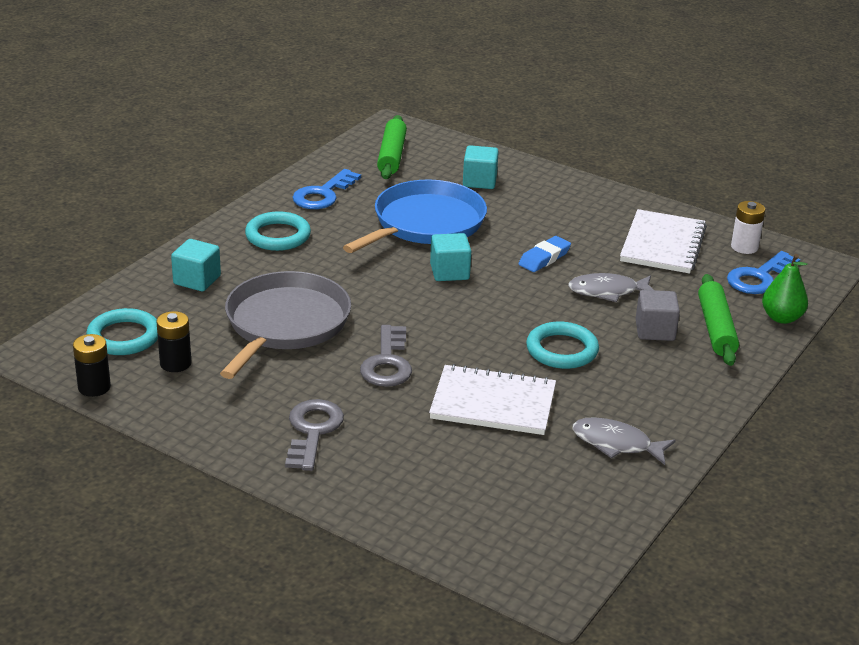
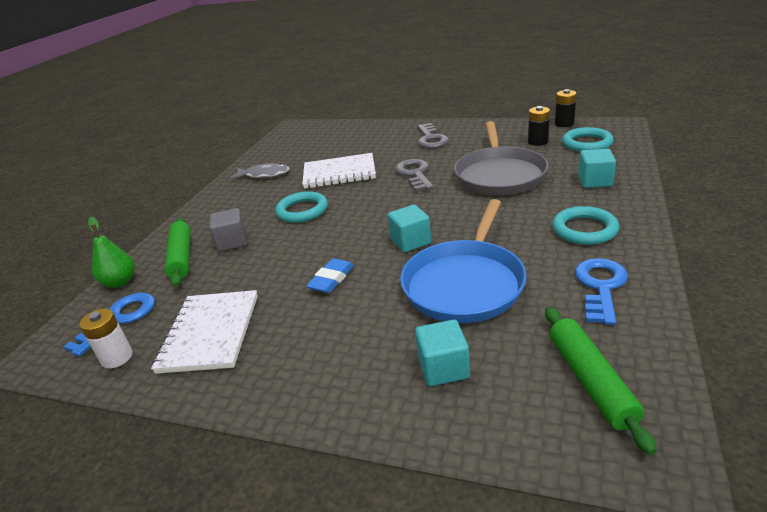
camera: 170 degrees right, 0 degrees up
grey fish [568,273,654,302] -> none

